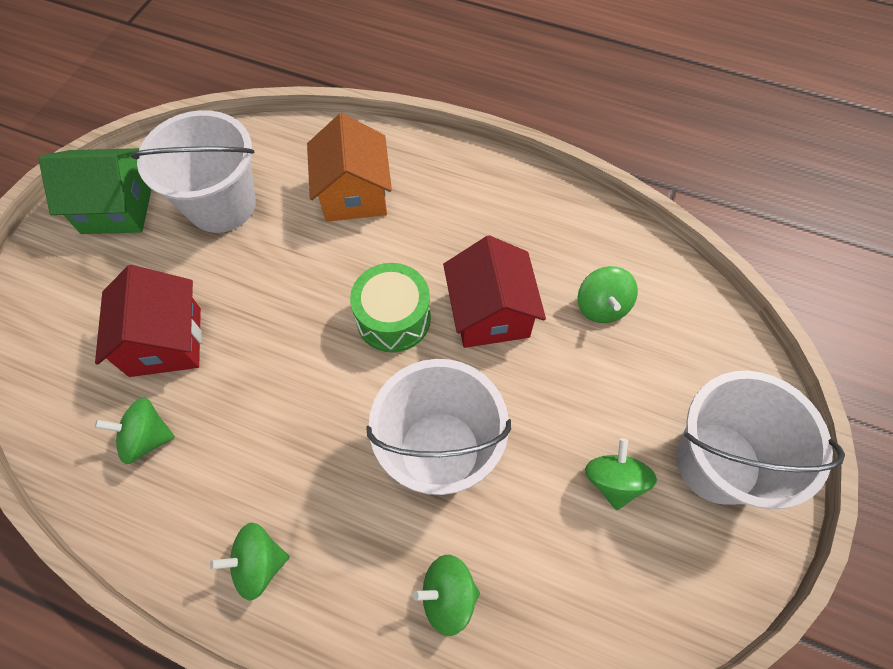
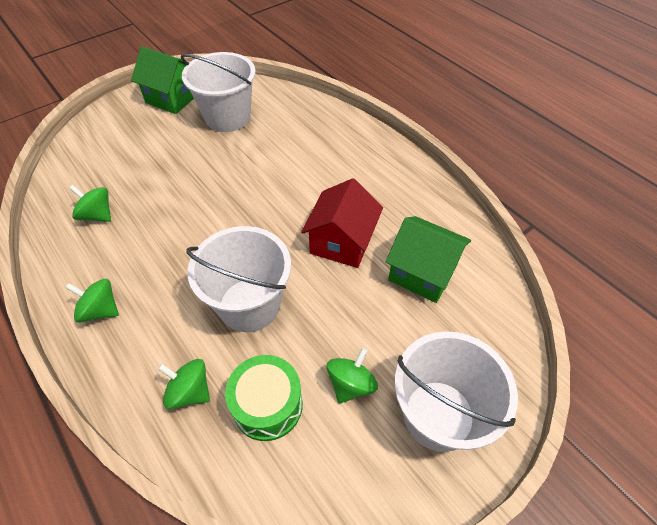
camera: 30 degrees right, 10 degrees down
red house [95,265,202,377] -> none
orange house [307,113,392,222] -> none
green drum [350,263,431,353] -> green drum moved to [225,355,303,441]
green spinning top [577,266,638,323] -> green house [386,216,471,303]

